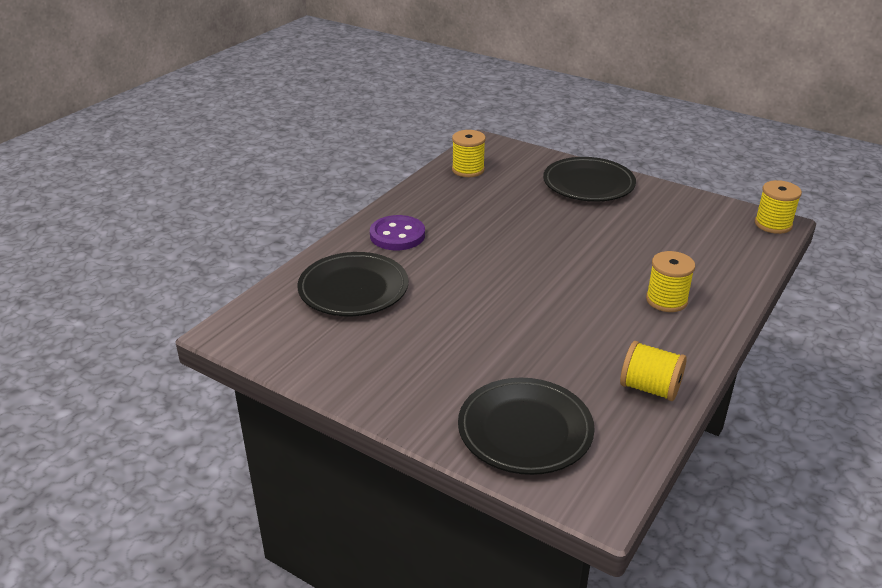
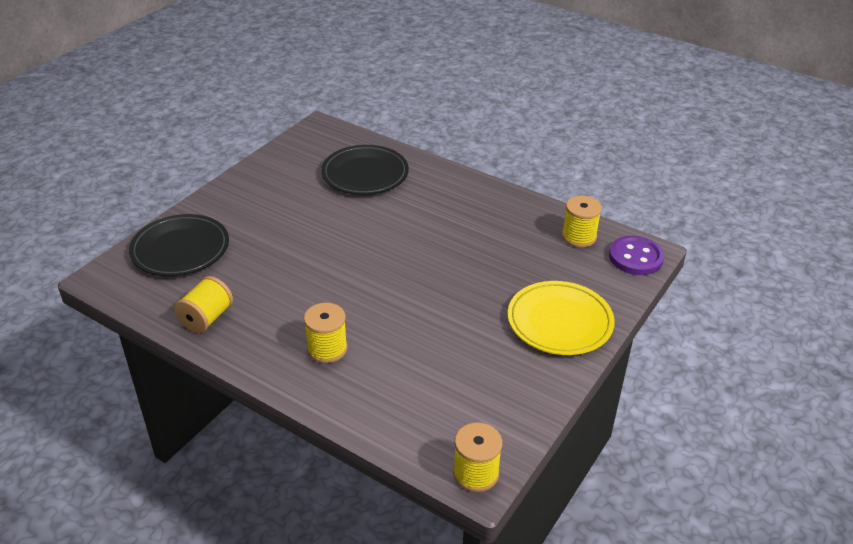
camera: 90 degrees right, 5 degrees up
purple button [370,215,425,250] -> purple button moved to [609,236,664,275]
black plate [543,157,636,202] -> yellow plate [508,281,615,355]

